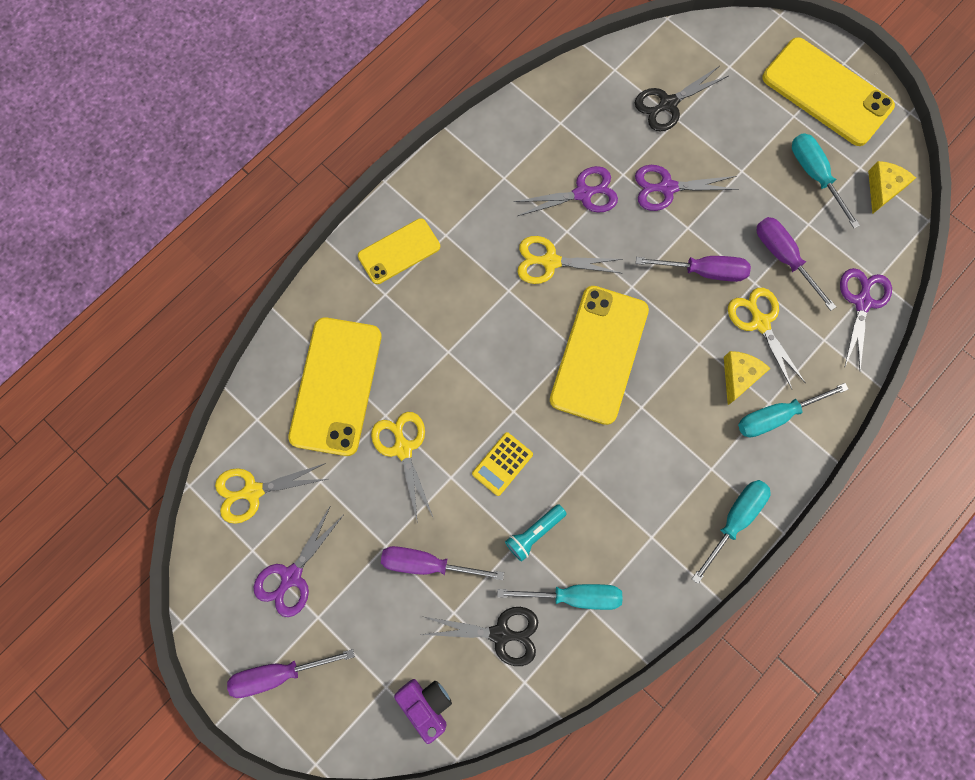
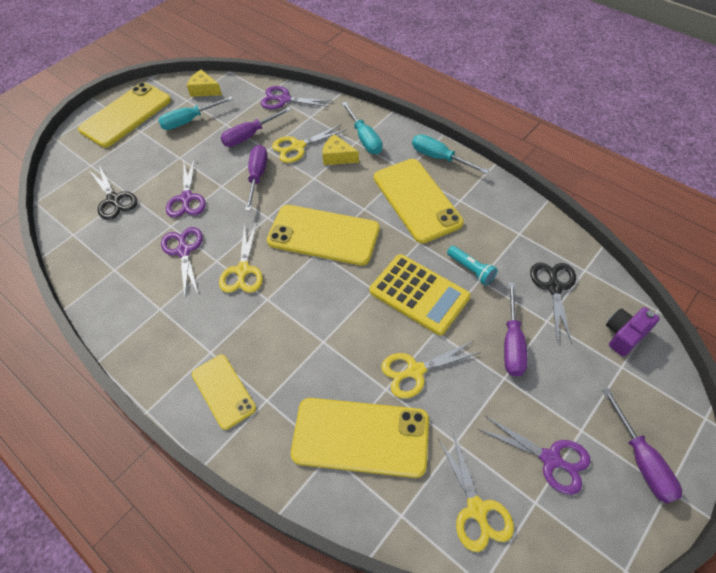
camera: 90 degrees left, 20 degrees down
yellow calculator [472,432,533,496] -> yellow calculator [369,254,471,335], size x1.88
turquoise screwdriver [497,584,623,610] -> none
none -> yellow phone [374,159,464,243]

